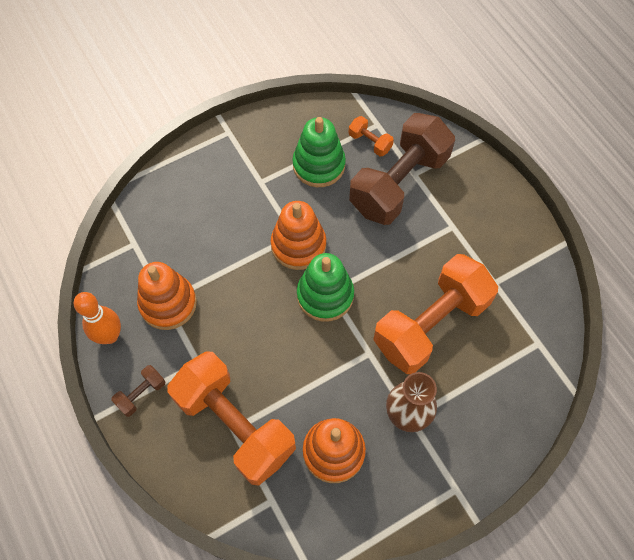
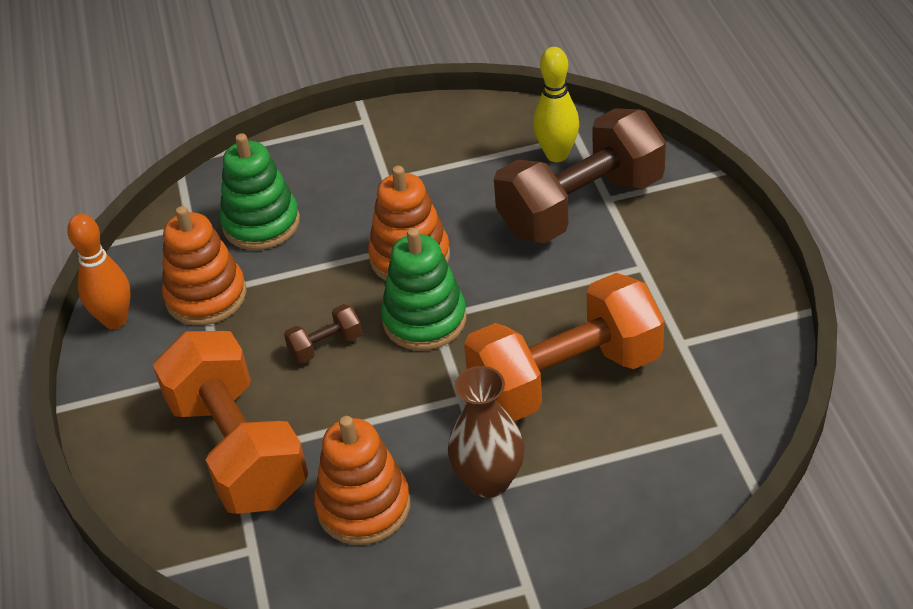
camera: 20 degrees right, 20 degrees down
brown dumbbell [111,365,166,417] -> brown dumbbell moved to [284,304,362,363]
green stacking toy [292,117,346,187] -> green stacking toy moved to [220,133,300,250]
orange dumbbell [348,116,394,156] -> yellow bowling pin [533,47,579,162]

